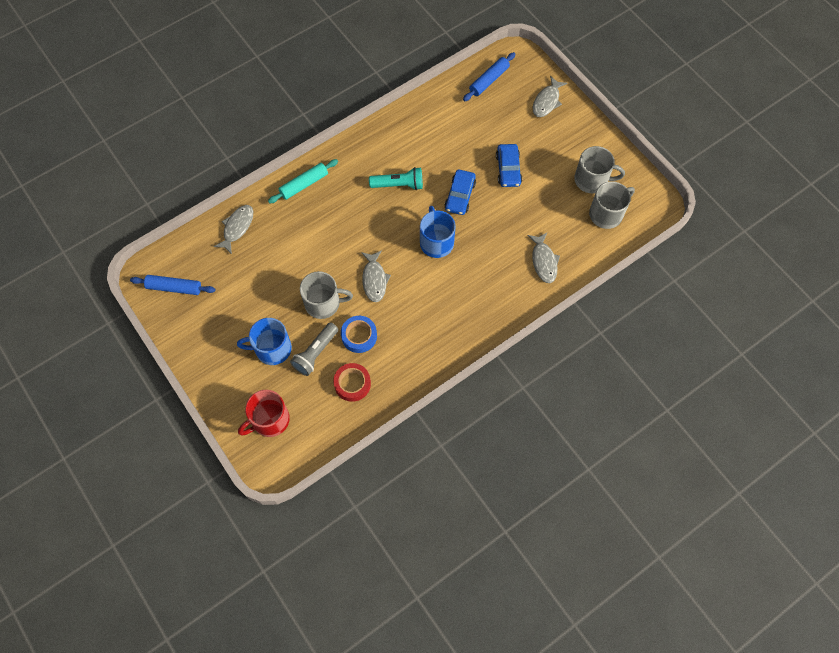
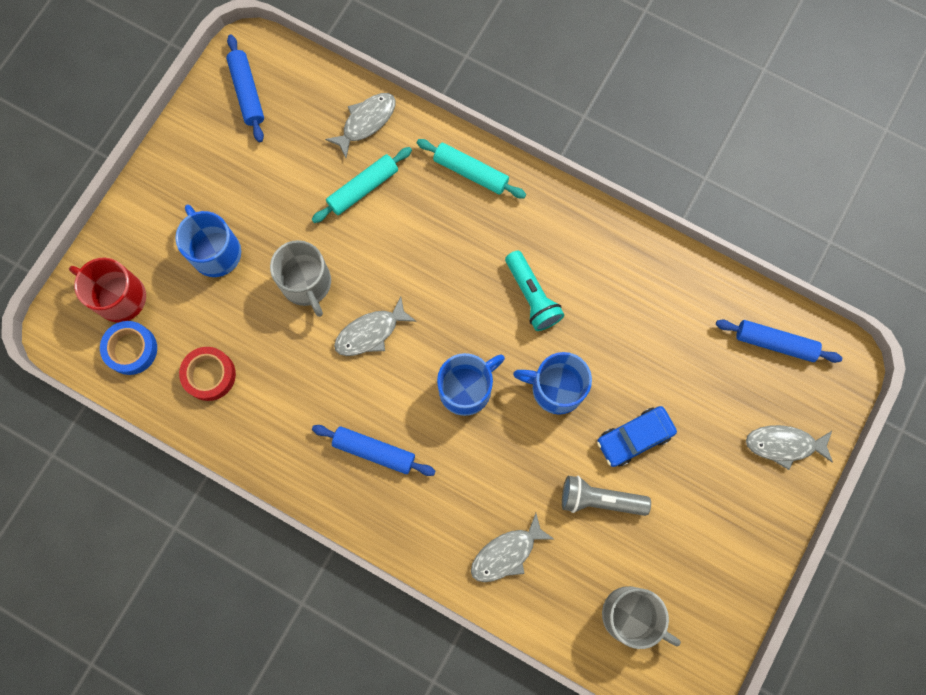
camera: 65 degrees right, 10 degrees up
grey fish [214,205,253,254] -> grey fish turned 45 degrees counterclockwise [325,93,395,158]
grey flashlight [290,322,338,376] -> grey flashlight moved to [562,476,651,516]
blue tape [341,316,377,353] -> blue tape moved to [100,321,157,375]
blue car [445,170,476,215] -> blue mug [513,352,592,415]
grey mug [574,146,625,193] -> none
none -> turquoise rolling pin [312,147,412,223]
none -> blue rolling pin [312,425,435,476]

